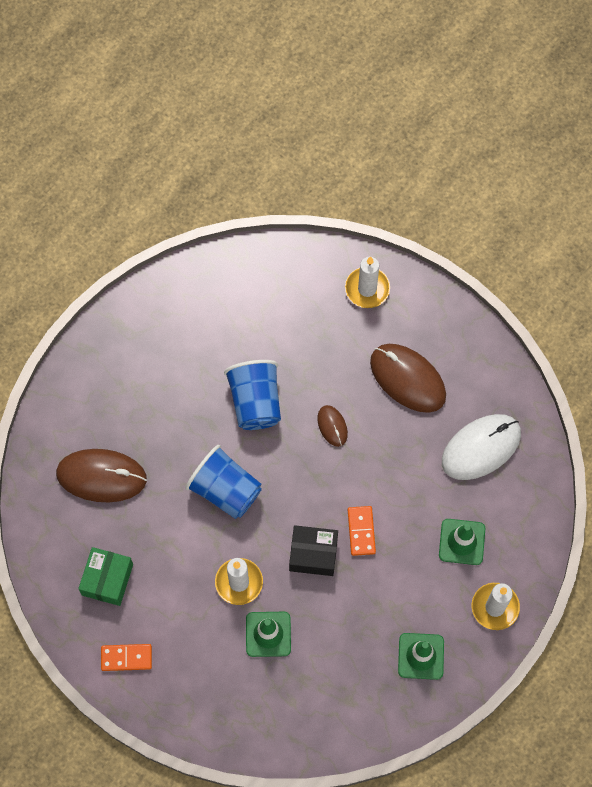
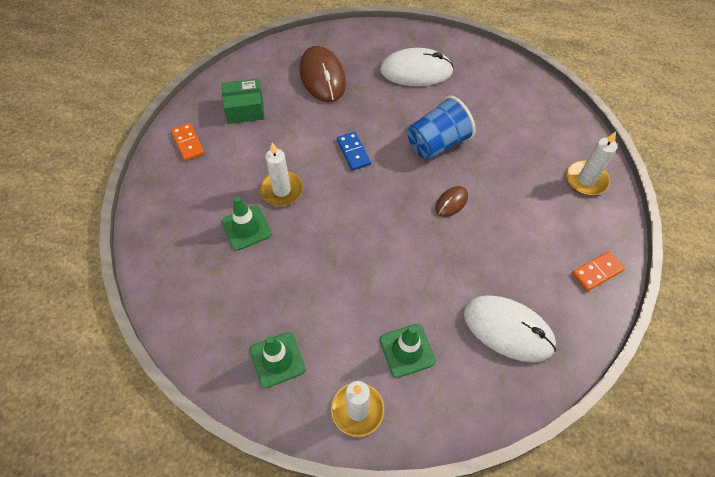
camera: 65 degrees right, 10 degrees down
blue cup [185,445,262,519] -> blue domino [337,132,371,171]
black box [289,525,338,576] -> none
orange domino [348,506,376,556] -> orange domino moved to [572,251,625,291]
brown mouse [370,344,446,413] -> none
none -> white mouse [380,48,454,86]

